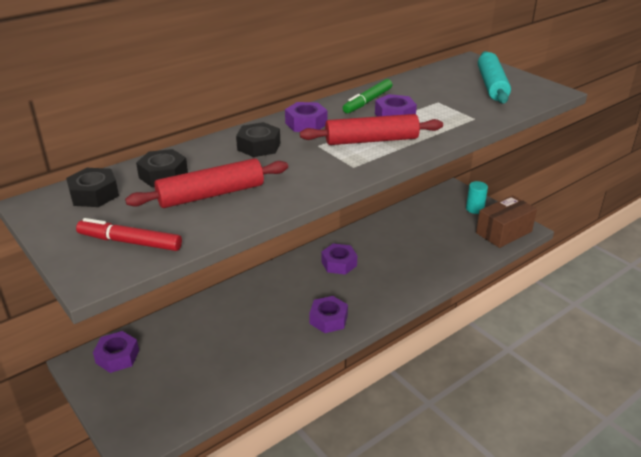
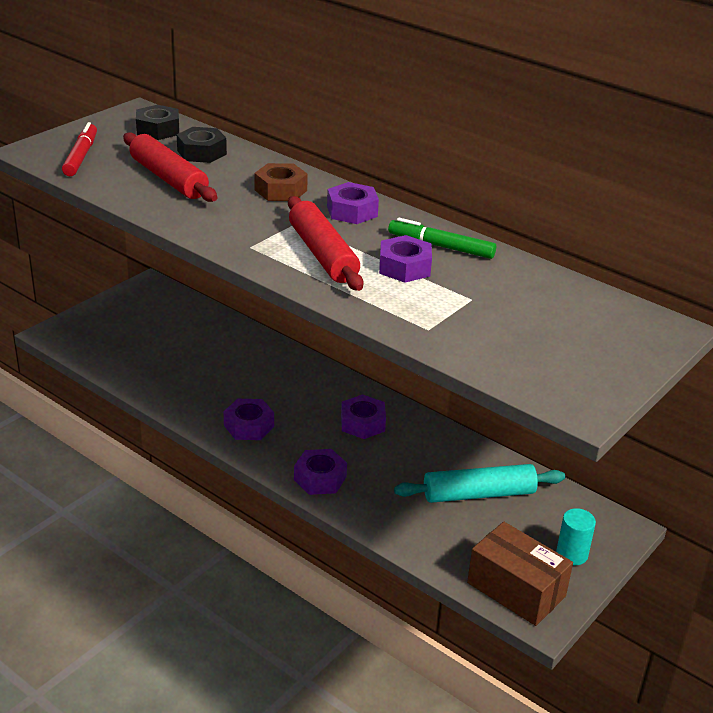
camera: 75 degrees right, 0 degrees up
purple nut [93,331,139,373] -> purple nut moved to [294,449,347,495]
black nut [236,122,280,157] -> brown nut [254,163,308,201]
turquoise rolling pin [478,51,511,104] -> turquoise rolling pin moved to [394,464,565,503]

